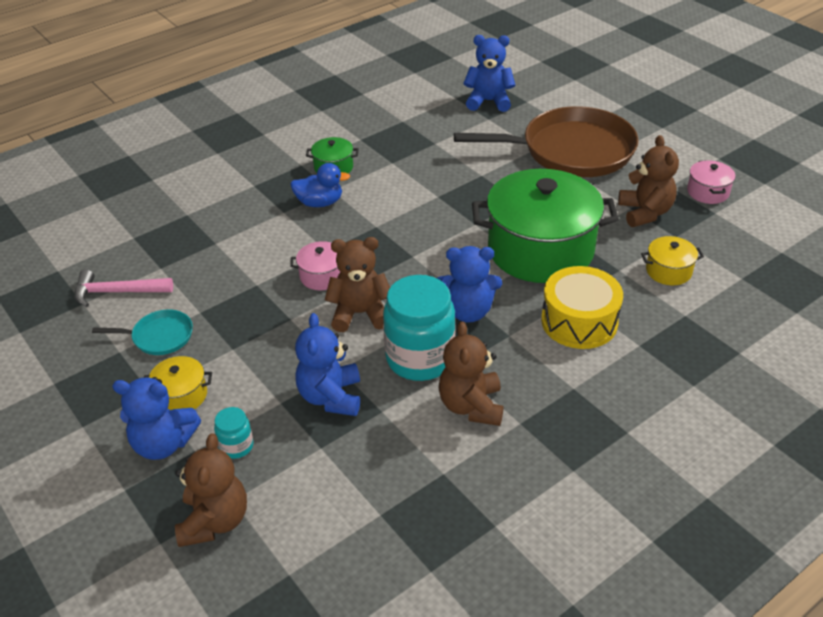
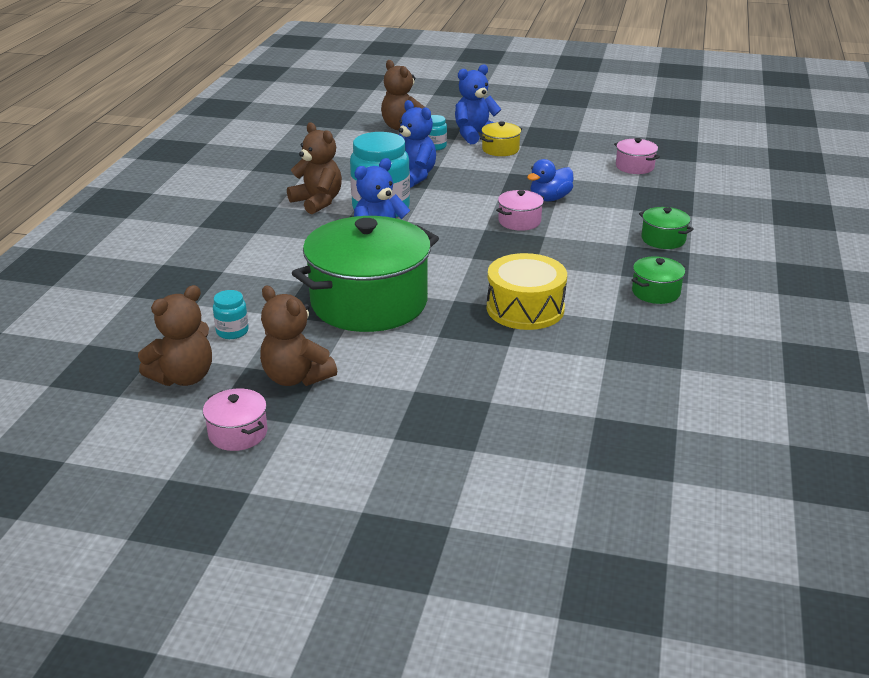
camera: 140 degrees right, 10 degrees down
pink hammer [75,270,173,307] -> pink pot [614,138,660,174]
turquoise pan [92,310,193,355] -> none
blue duck [290,163,350,207] -> blue duck moved to [527,159,573,201]
brown teddy bear [325,237,390,332] -> brown teddy bear moved to [138,285,212,386]
brown pan [454,106,639,177] -> none
blue teddy bear [463,35,515,112] -> none
yellow drum [541,266,623,349] -> yellow drum moved to [487,253,567,330]
yellow pot [641,236,704,285] -> turquoise jar [213,290,249,339]
none -> green pot [639,207,694,249]

